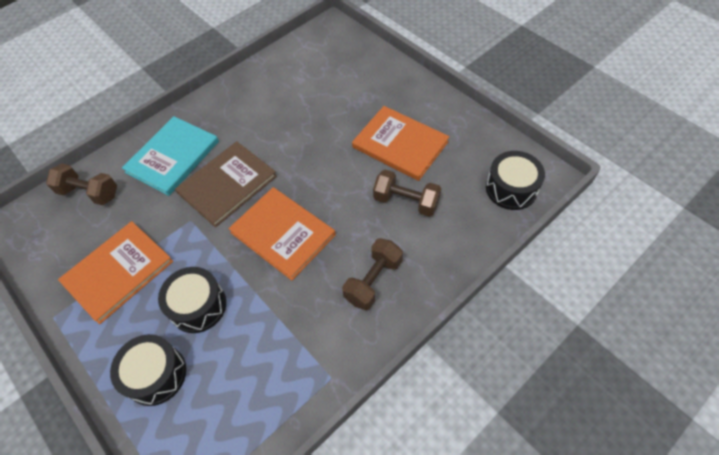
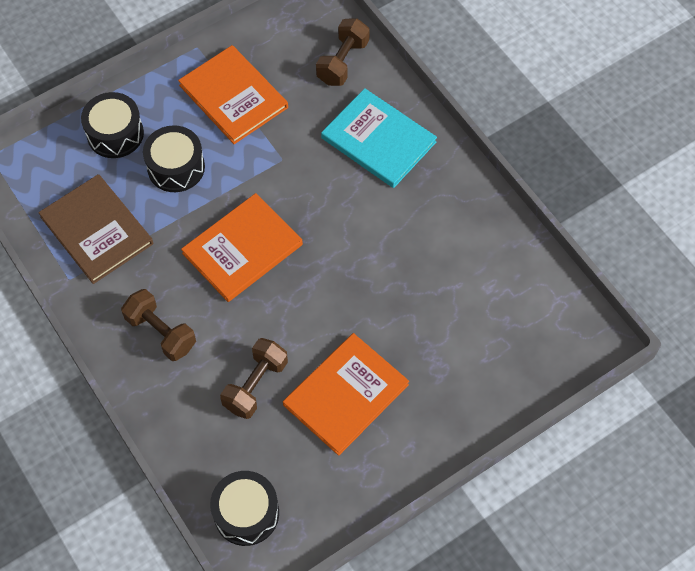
camera: 95 degrees right, 5 degrees up
brown book [175,141,277,227] -> brown book moved to [38,174,153,284]

